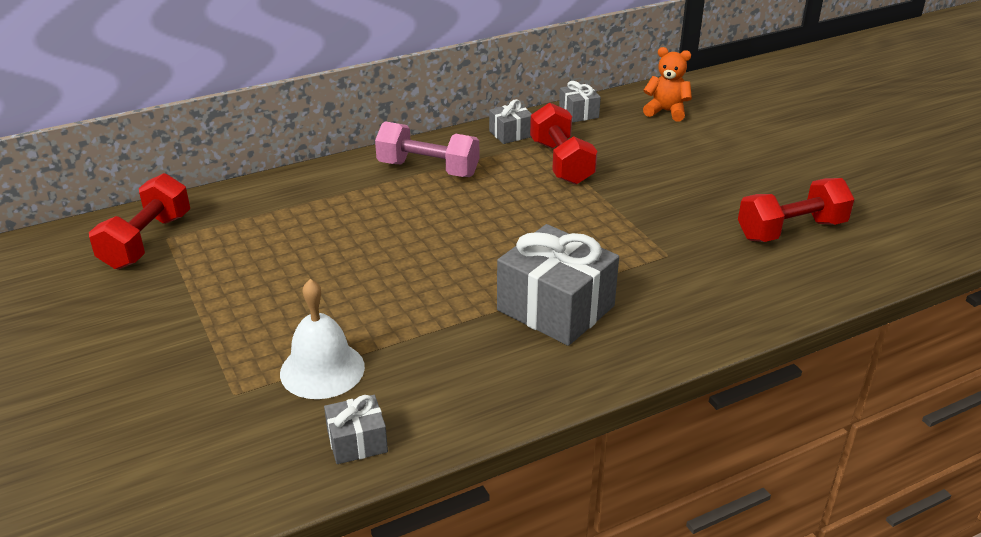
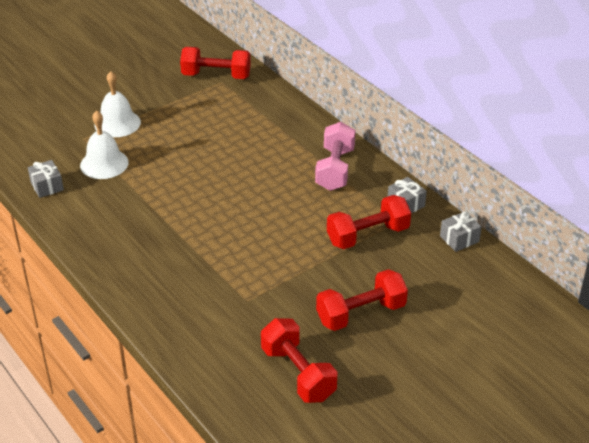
camera: 80 degrees right, 5 degrees up
grey gift [497,224,619,346] -> none
orange teddy bear [643,47,692,121] -> none
none -> white bell [94,71,141,137]
none -> red dumbbell [316,269,408,331]

